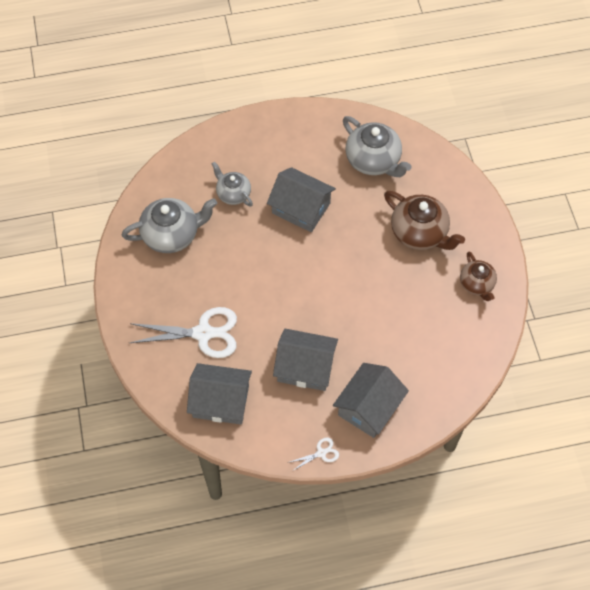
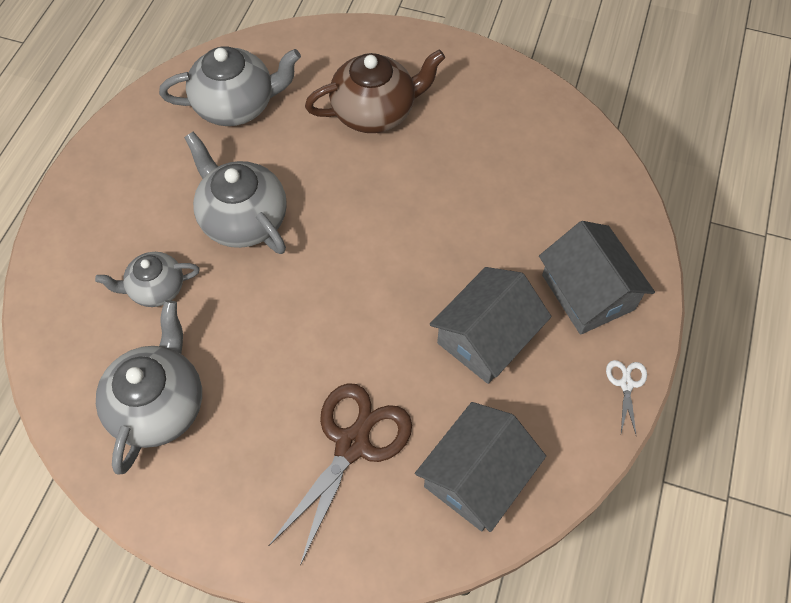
camera: 60 degrees left, 0 degrees up
white scissors [130,307,237,358] -> brown scissors [269,383,412,565]
grey house [267,167,336,232] -> grey teapot [184,132,287,254]
brown teapot [460,251,497,301] -> none

